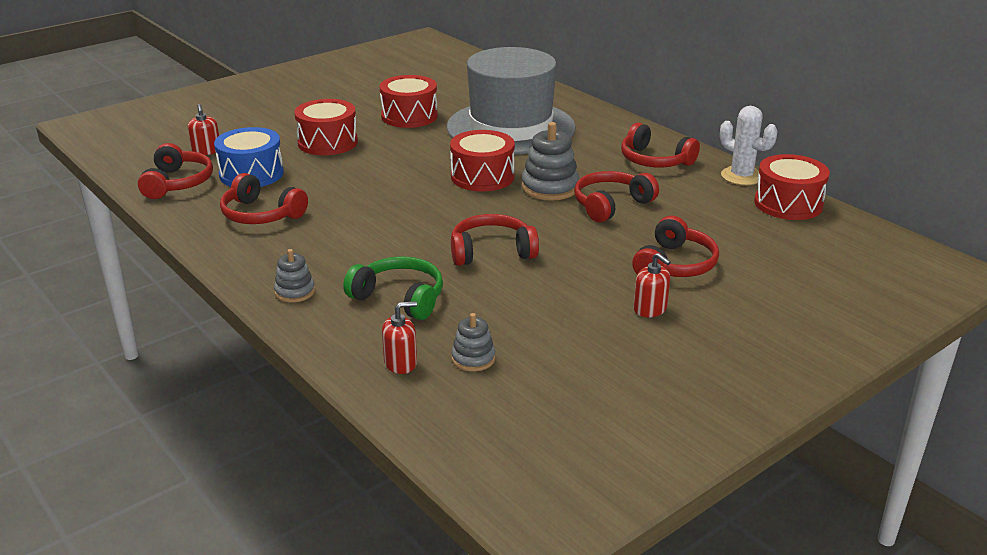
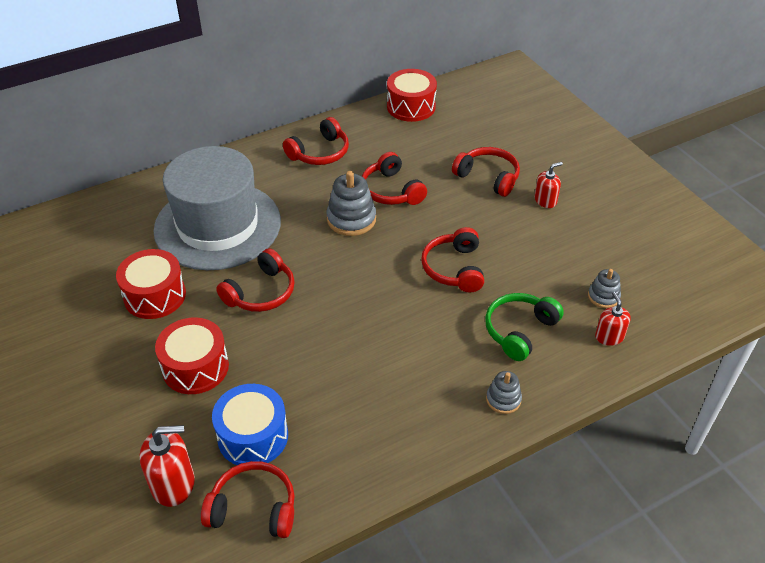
camera: 80 degrees left, 15 degrees up
red soap dispenser [188,104,219,155] -> red soap dispenser [140,425,195,507], size x1.59
red headphones [220,173,308,224] -> red headphones moved to [216,248,295,312]
red drum [450,130,515,191] -> none
white cactus [720,106,778,185] -> none

